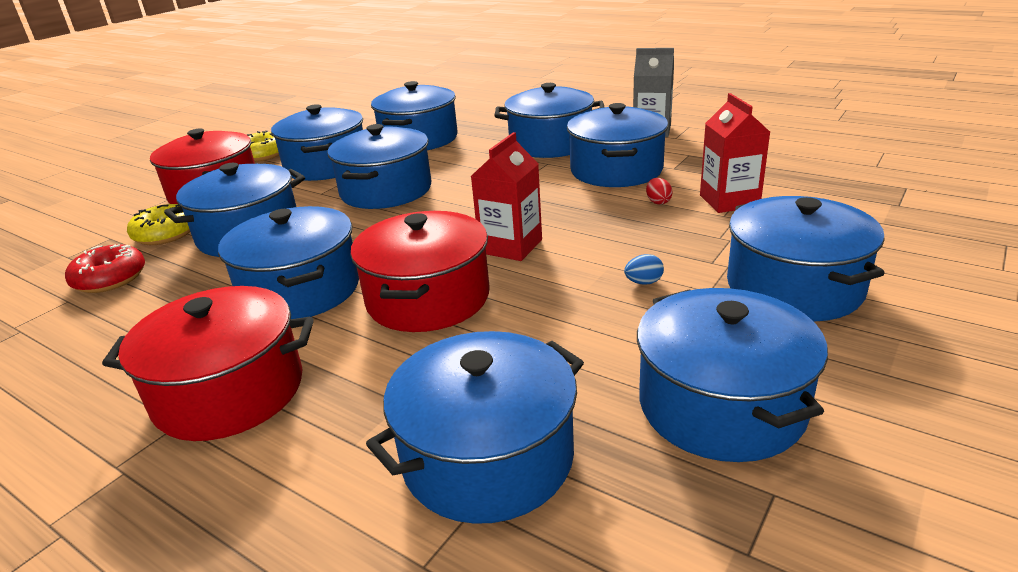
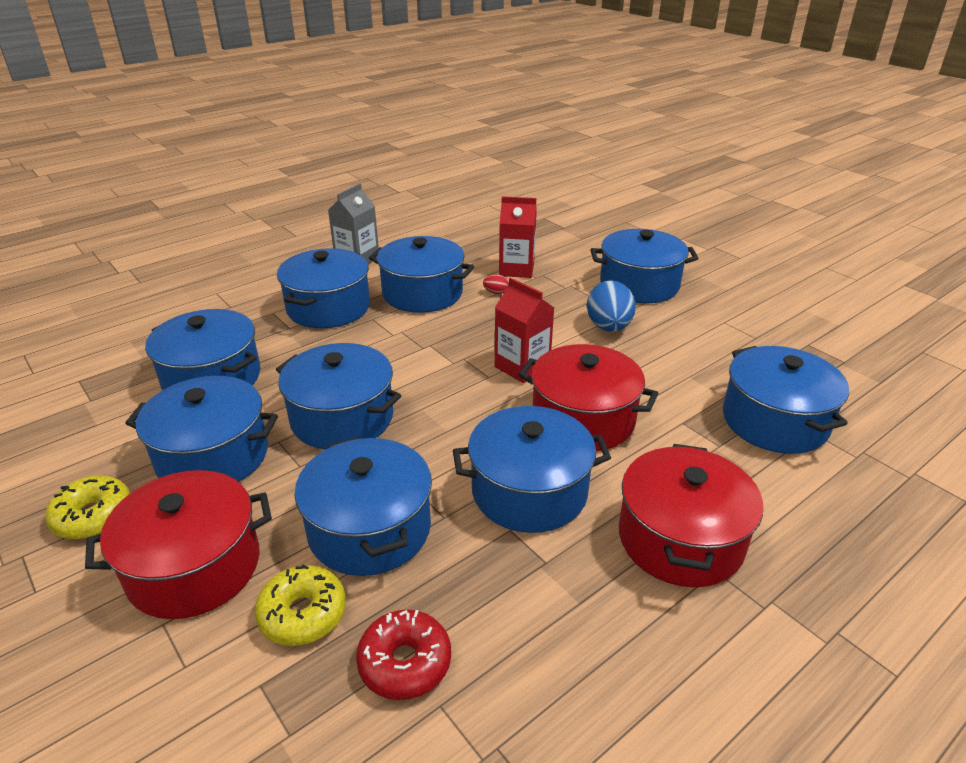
camera: 75 degrees left, 5 degrees up
blue egg [624,254,664,285] -> blue egg [587,280,636,332], size x2.27
blue pot [637,288,828,462] -> none

